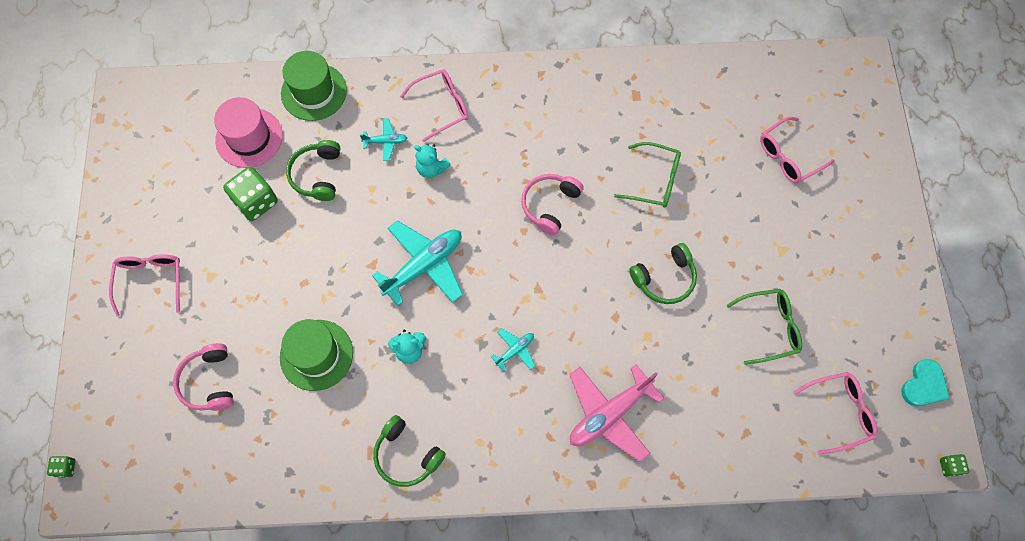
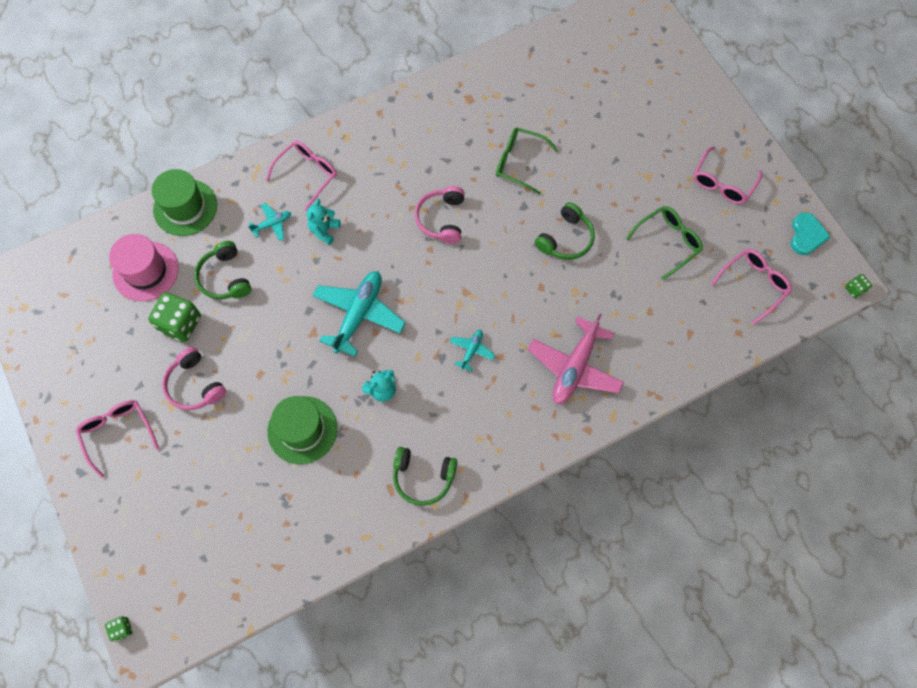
camera: 25 degrees left, 0 degrees up
pink headphones [173,343,234,411] -> pink headphones moved to [162,347,226,410]
turquoise teddy bear [414,144,451,178] -> turquoise teddy bear turned 105 degrees clockwise [307,199,340,245]
green glasses [614,142,681,208] -> green glasses turned 150 degrees counterclockwise [496,128,558,195]
pink glasses [760,117,835,183] -> pink glasses moved to [694,146,762,204]

